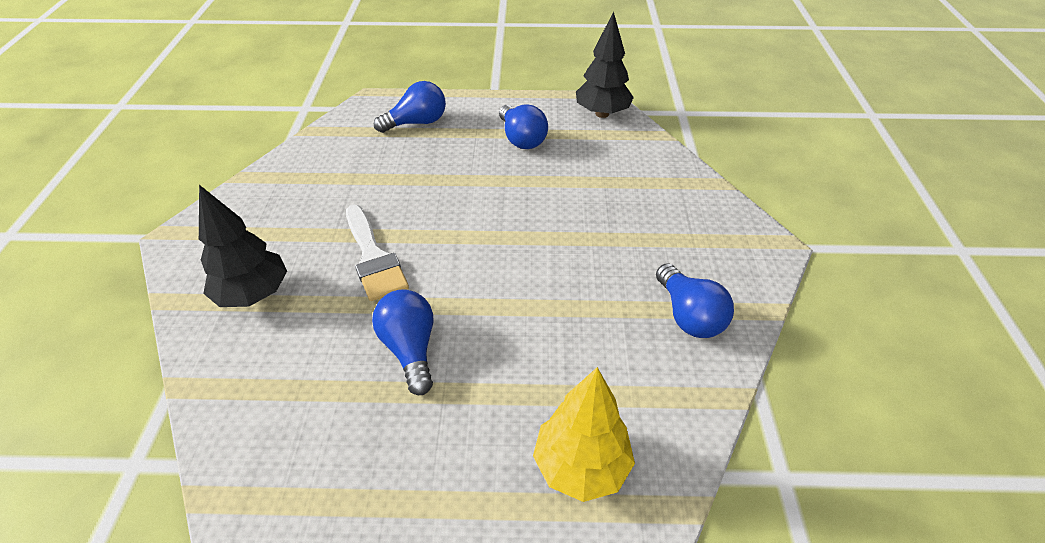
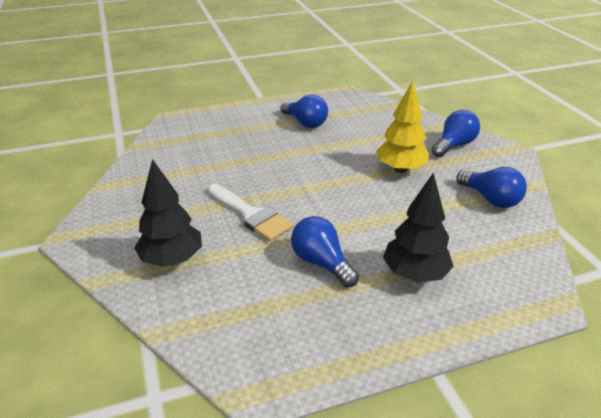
camera: 20 degrees left, 10 degrees down
blue light bulb [374,81,446,133] -> blue light bulb moved to [432,110,480,157]
yellow tree [533,367,635,502] -> yellow tree moved to [376,81,429,173]
black tree [576,12,634,118] -> black tree moved to [383,172,454,283]

